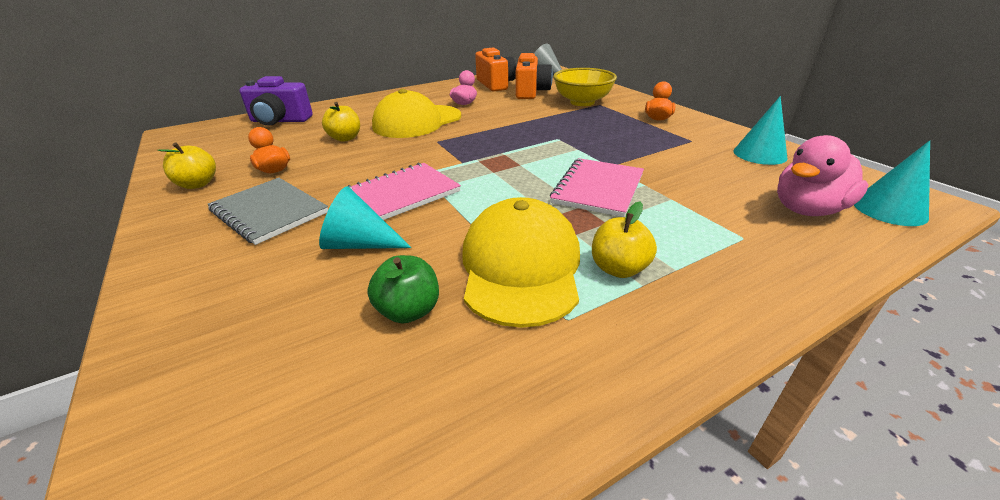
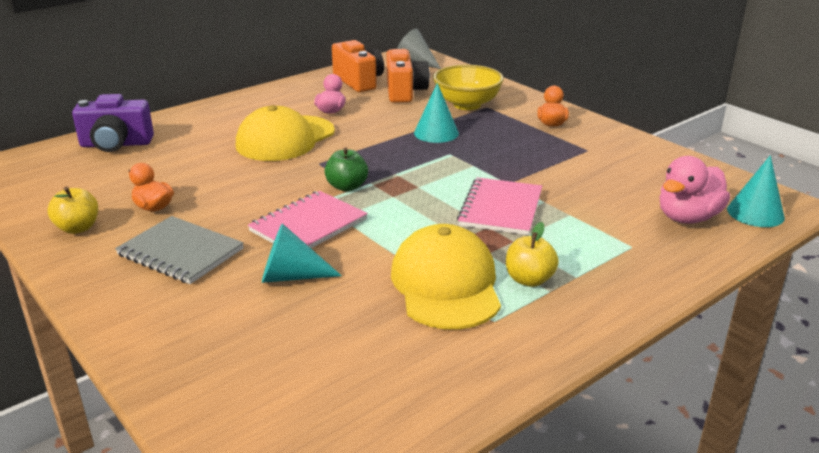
camera: 10 degrees left, 5 degrees down
yellow apple [322,102,360,142] -> none
green apple [367,255,439,324] -> green apple moved to [325,147,368,191]
turquoise cone [734,96,787,165] -> turquoise cone moved to [414,83,459,143]

